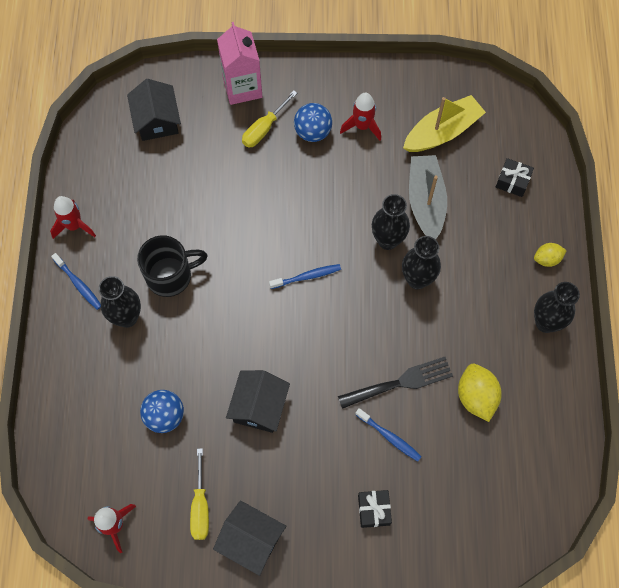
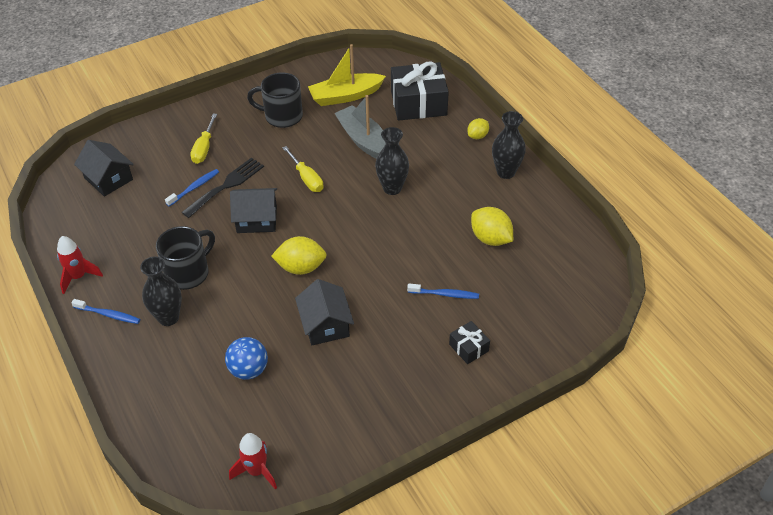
camera: 30 degrees left, 20 degrees down
yellow screwdriver [190,448,209,540] -> yellow screwdriver moved to [282,146,323,192]
black house [213,500,286,576] -> black house moved to [230,188,277,233]
pink carton [217,22,262,105] -> none
blue toothbrush [269,264,341,289] -> blue toothbrush moved to [165,169,219,206]
blue ball [294,103,332,142] -> none
black fork [338,357,453,409] -> black fork moved to [181,158,264,218]
red rocket [340,93,381,141] -> black mug [247,72,303,128]
black vase [372,194,410,250] -> none
yellow boat [403,95,486,152] -> yellow boat turned 135 degrees counterclockwise [308,44,386,106]
black gift [496,158,534,197] -> black gift [391,61,449,121], size x2.09
none -> yellow lemon [271,236,327,275]

